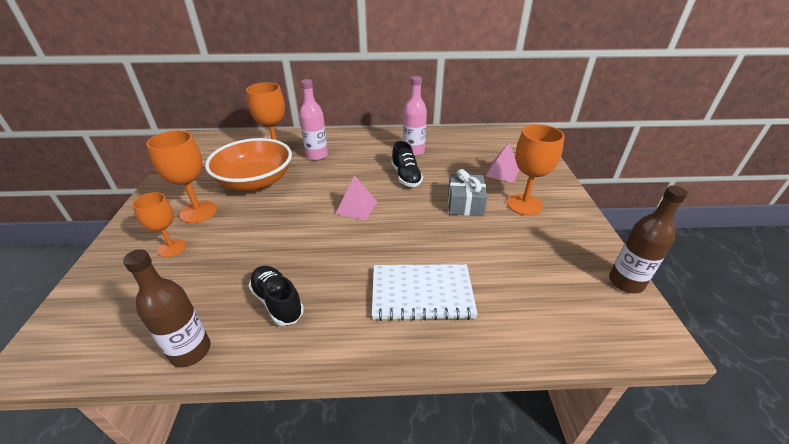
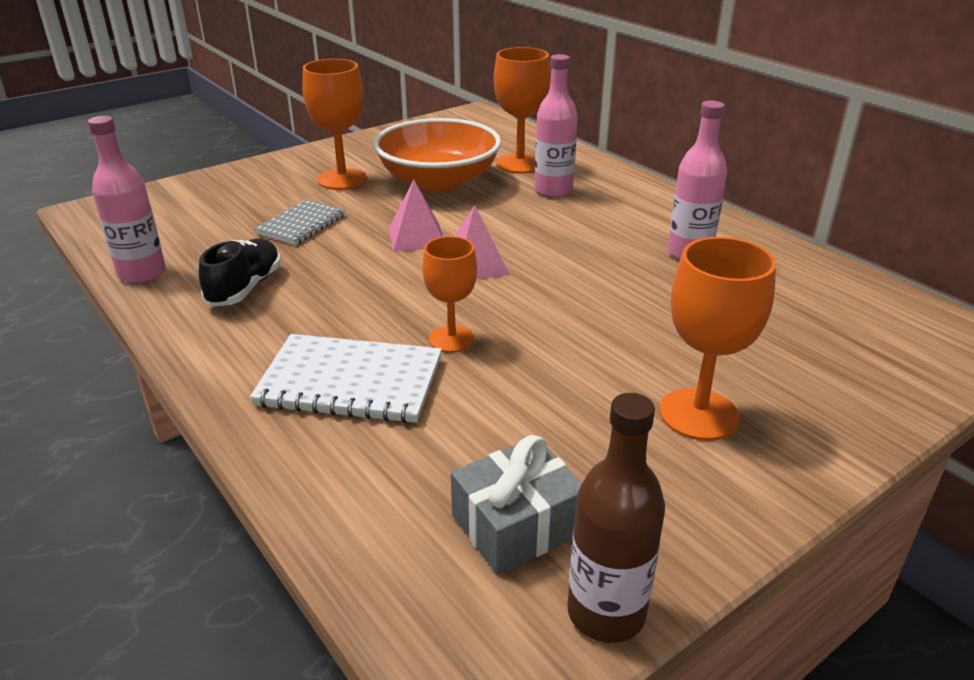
camera: 55 degrees right, 5 degrees down
brown bottle [123,249,211,367] -> pink bottle [88,116,166,283]
orange goblet [132,192,186,257] -> orange goblet moved to [422,236,477,353]
white notebook [372,264,478,321] -> white notebook turned 45 degrees counterclockwise [250,334,442,423]
black shoe [391,141,423,187] -> none
grey gift [448,169,487,216] -> grey gift moved to [451,435,582,575]
pink pyramid [486,143,519,183] -> pink pyramid moved to [389,180,443,252]
none -> grey notebook [254,199,345,245]

